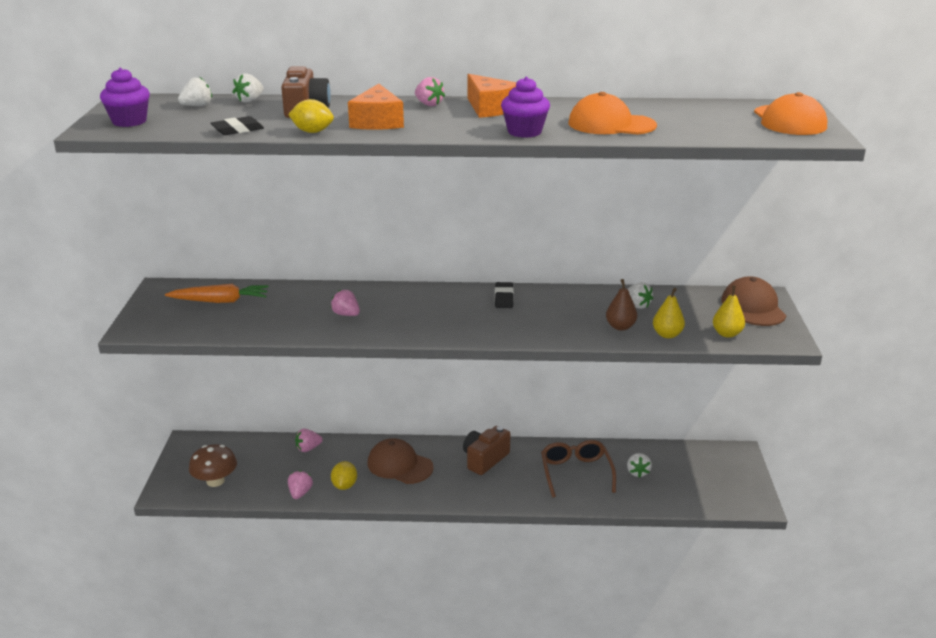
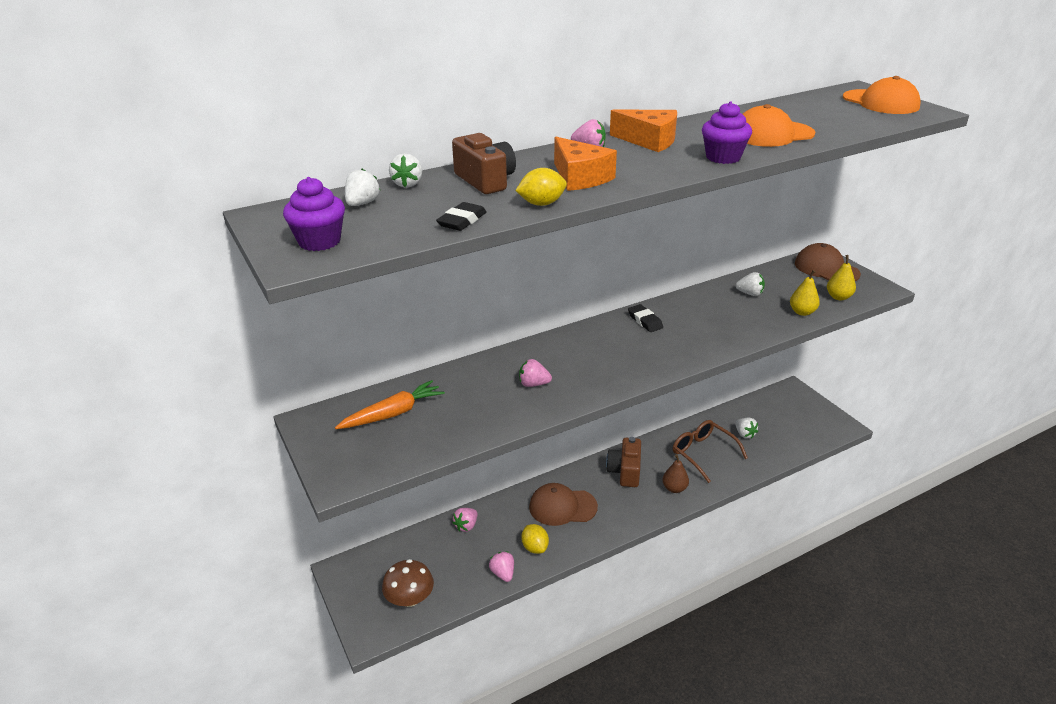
camera: 30 degrees left, 5 degrees up
brown pear [606,279,637,331] -> brown pear moved to [662,454,689,493]

